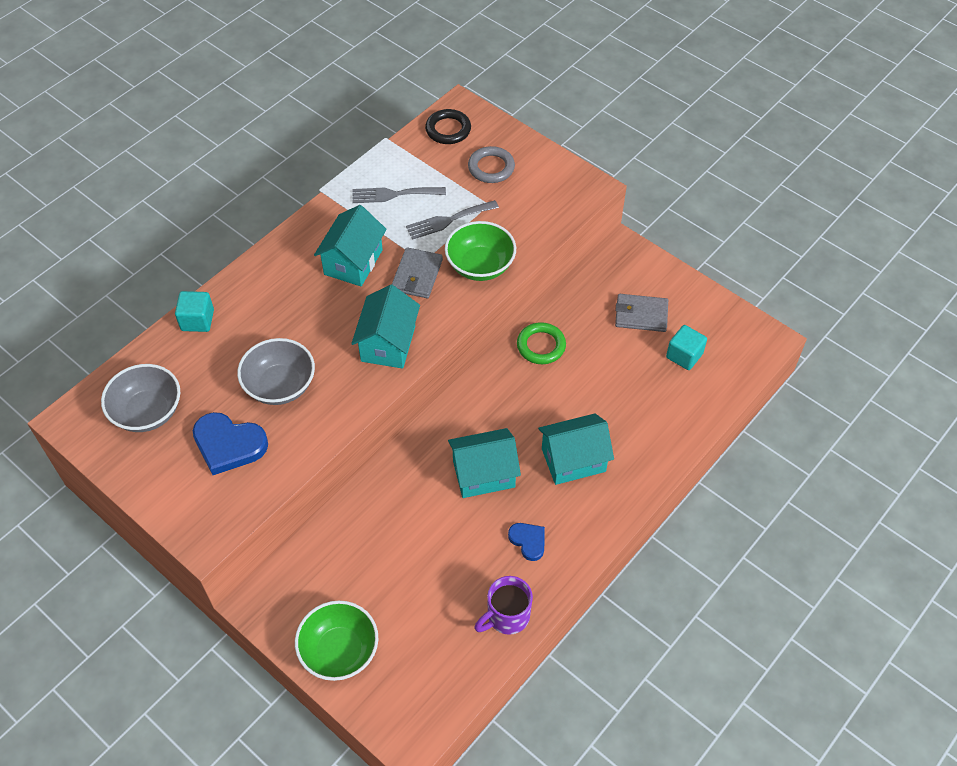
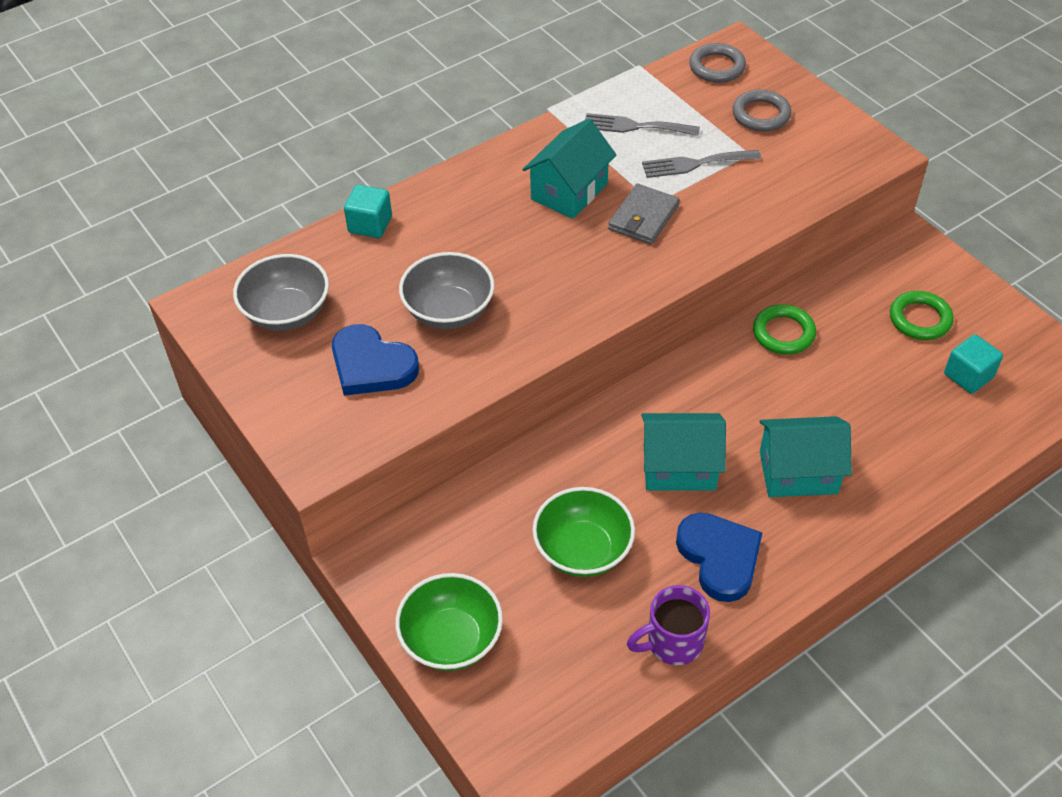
camera: 15 degrees right, 5 degrees down
turquoise house [351,285,420,369] -> none
black ring [425,109,471,144] -> grey ring [689,43,746,83]
green bowl [445,221,516,281] -> green bowl moved to [532,487,635,577]
blue heart [508,523,545,561] -> blue heart [676,513,762,602], size x1.75
grey wallet [615,294,668,332] -> green ring [890,291,954,340]

